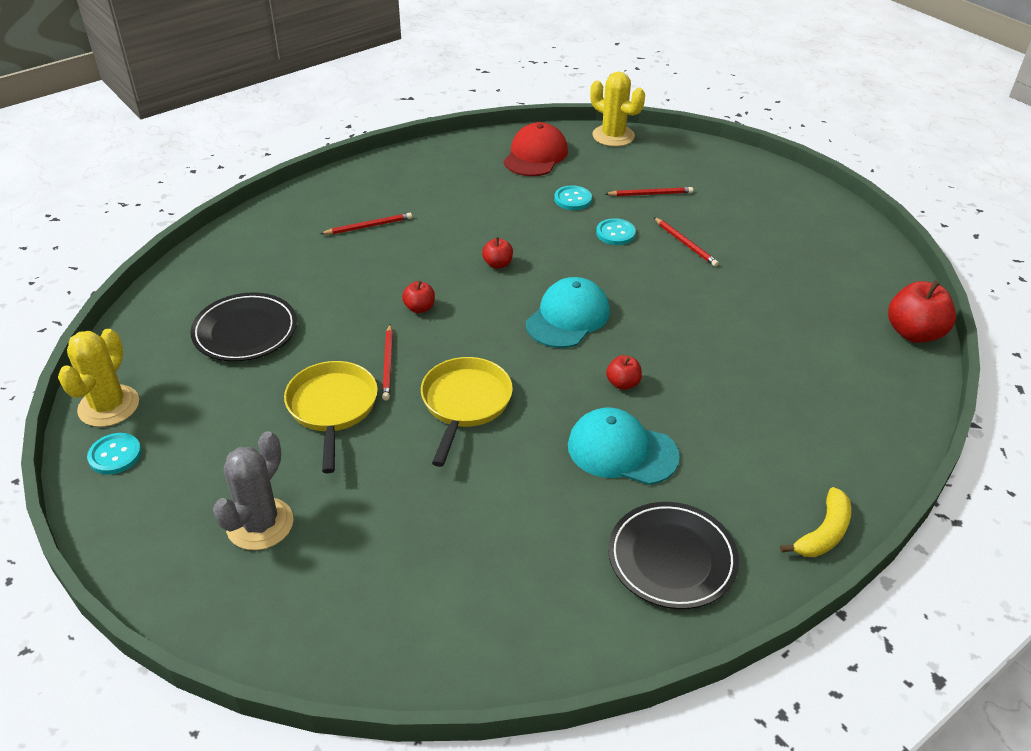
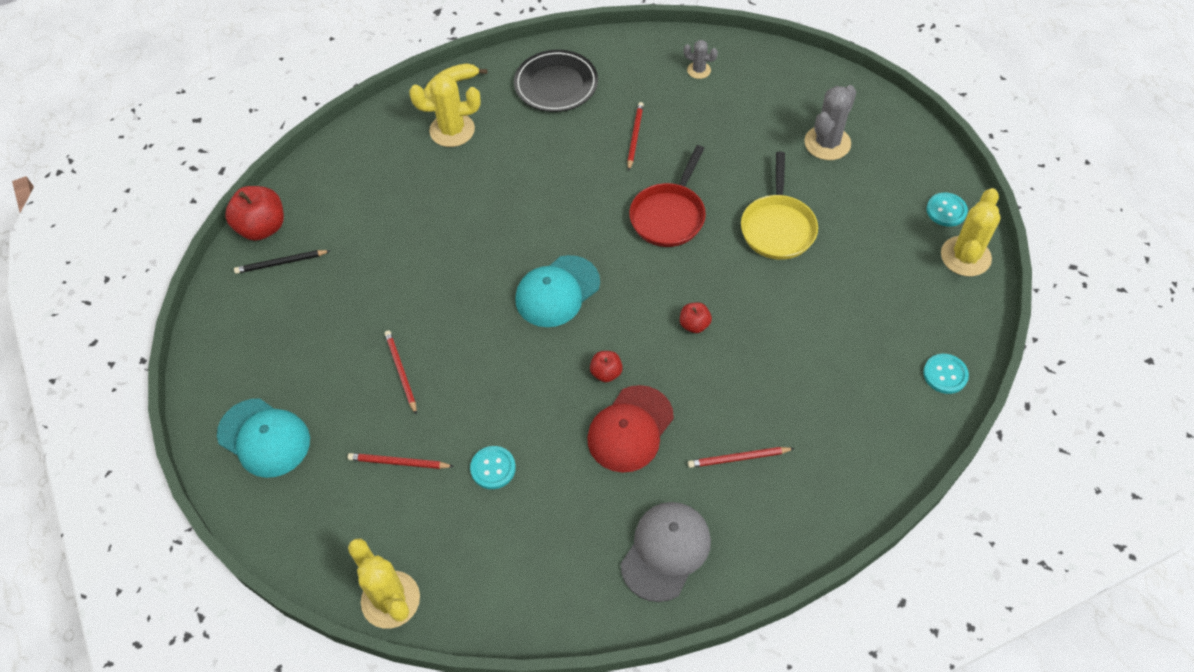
camera: 165 degrees left, 15 degrees up
black plate [190,292,297,362] -> none
red pencil [382,324,393,400] -> red pencil moved to [627,102,644,171]
yellow pan [421,357,513,467] -> red pan [629,145,706,247]
red cap [504,122,568,176] -> red cap moved to [587,385,674,472]
turquoise cap [568,408,680,485] -> turquoise cap moved to [217,398,310,478]
turquoise button [596,218,636,245] -> turquoise button moved to [923,354,969,394]
red apple [606,355,642,390] -> none
none -> black pencil [234,250,330,274]
none -> yellow cactus [409,73,481,147]
none -> grey cap [621,502,711,602]
none -> grey cactus [684,40,718,79]

